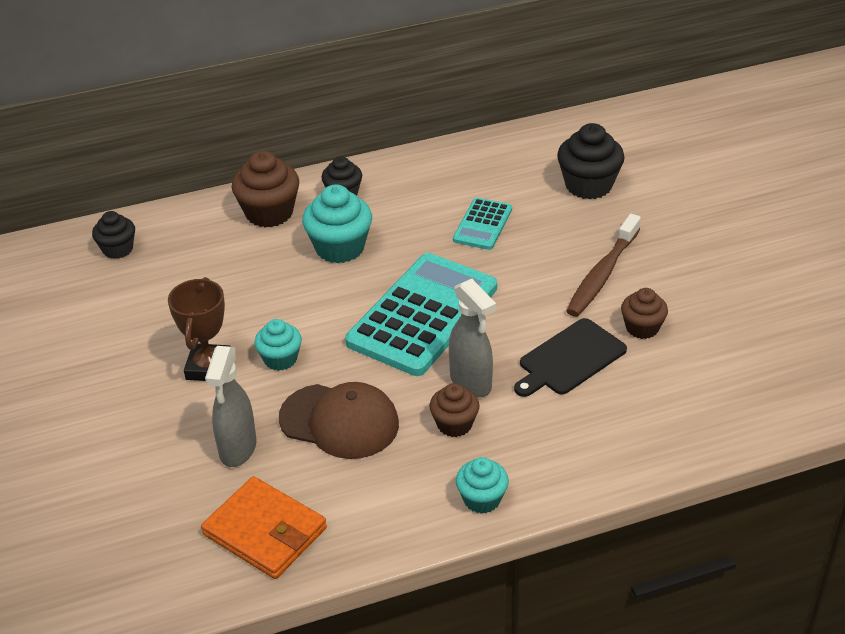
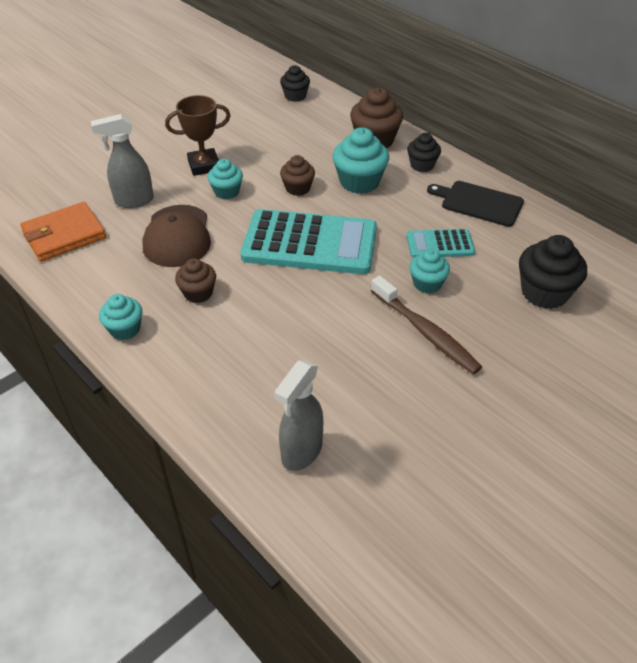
camera: 65 degrees right, 5 degrees up
orange wallet [201,476,327,579] -> orange wallet turned 45 degrees clockwise [20,202,106,262]
grey spray bottle [449,279,496,397] -> grey spray bottle moved to [275,360,323,471]
black cutting board [514,318,627,397] -> black cutting board moved to [427,181,524,227]
brown toothbrush [566,214,641,317] -> brown toothbrush turned 135 degrees counterclockwise [371,275,482,374]
brown cupcake [621,288,668,339] -> brown cupcake moved to [280,155,315,196]
none -> turquoise cupcake [410,249,450,294]

